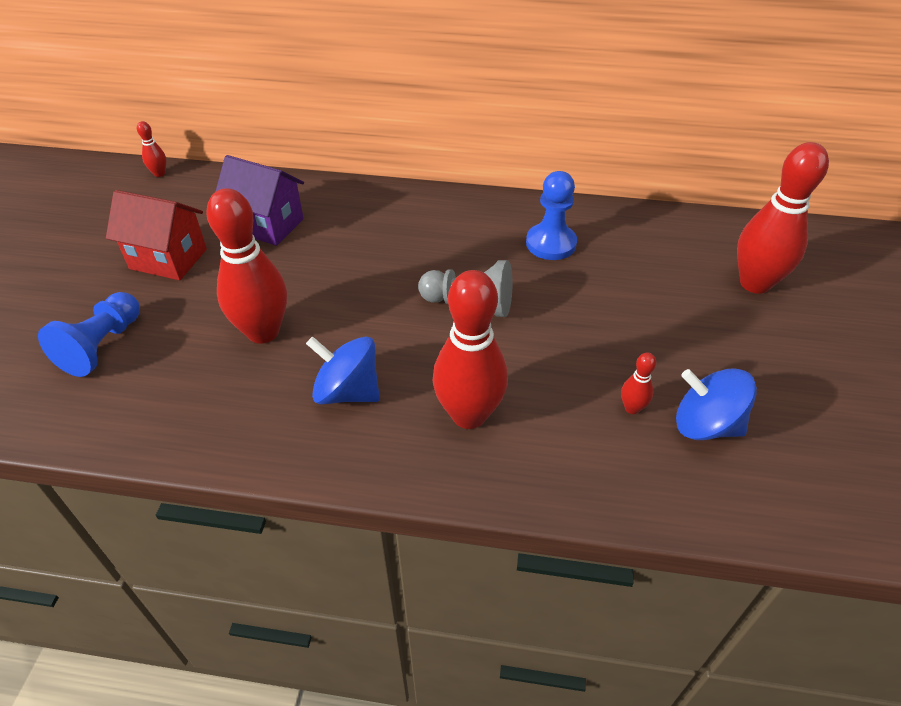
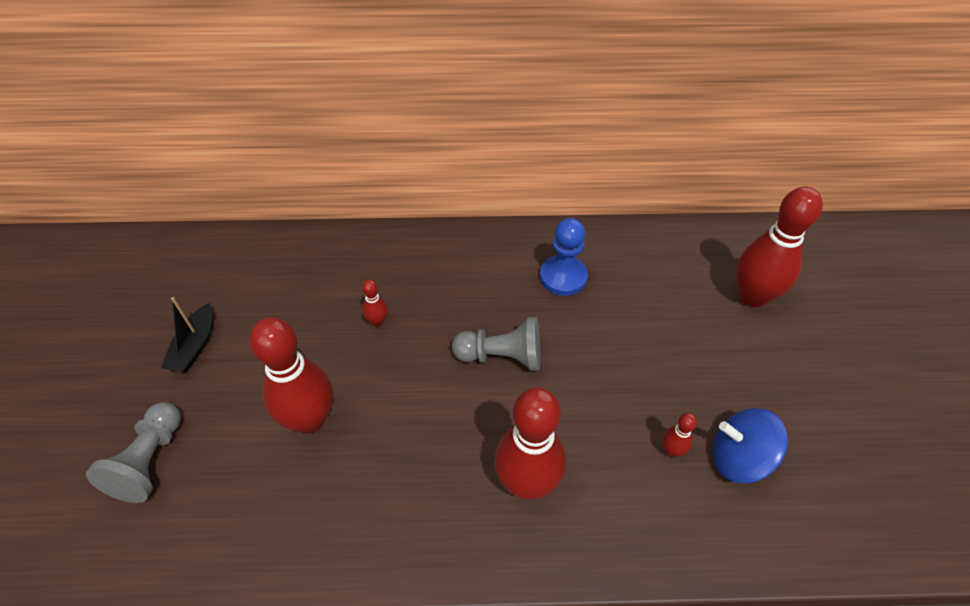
camera: 10 degrees left, 5 degrees up
blue pawn [38,292,140,377] -> grey pawn [86,402,181,503]
red house [106,190,207,280] -> black boat [161,297,212,372]
red bowling pin [137,121,167,177] -> red bowling pin moved to [362,279,388,327]
purple house [215,155,304,246] -> none
blue spinning top [306,336,380,404] -> none

